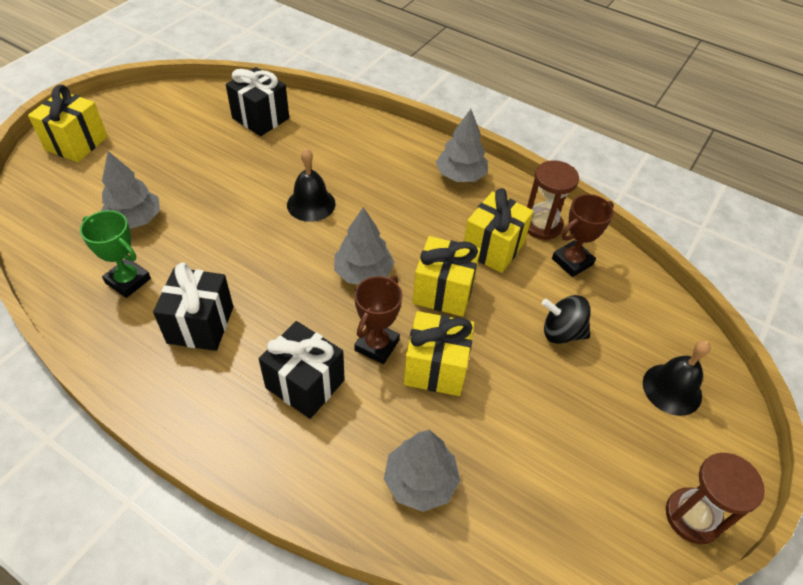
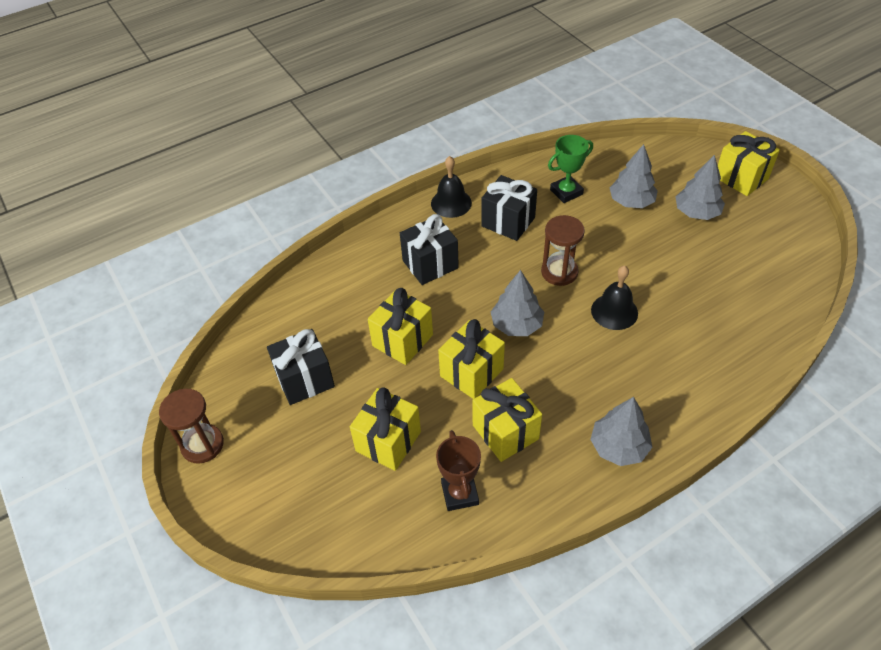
camera: 120 degrees right, 0 degrees up
black gift [226,67,289,136] -> black gift moved to [267,329,335,405]
brown trophy [354,276,402,364] -> none
grey tree [384,430,460,512] -> grey tree moved to [675,155,725,220]
brown hourglass [527,160,579,240] -> brown hourglass moved to [541,215,585,286]
black spinning top [542,295,590,344] -> yellow gift [350,387,421,471]
black bell [643,340,711,416] -> black bell moved to [431,156,472,218]

